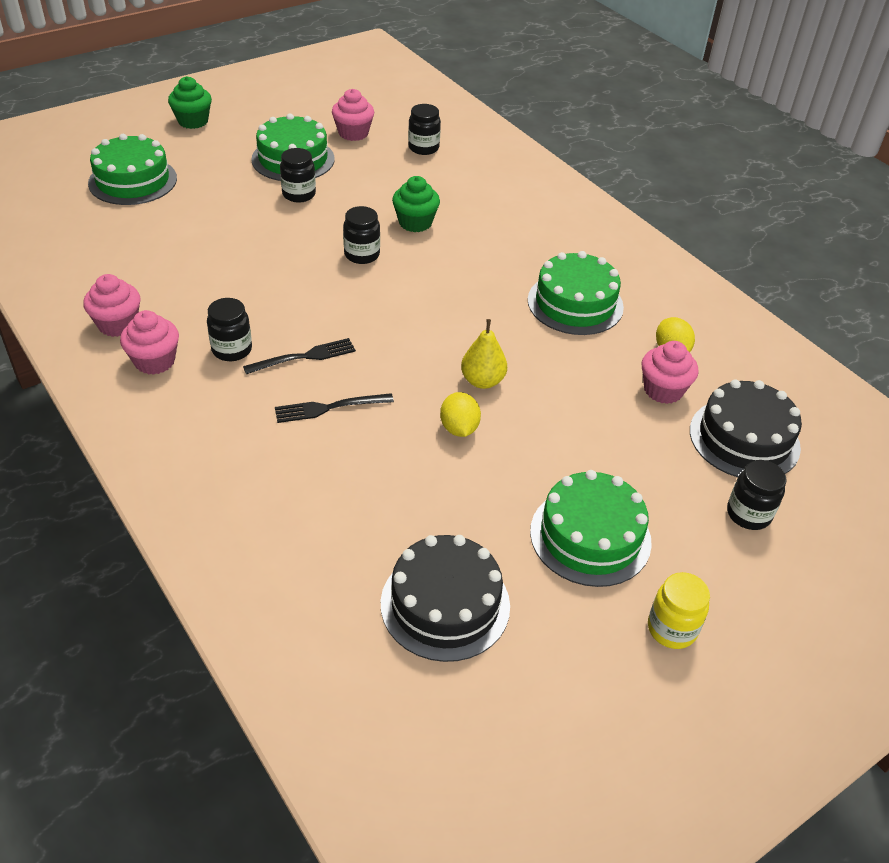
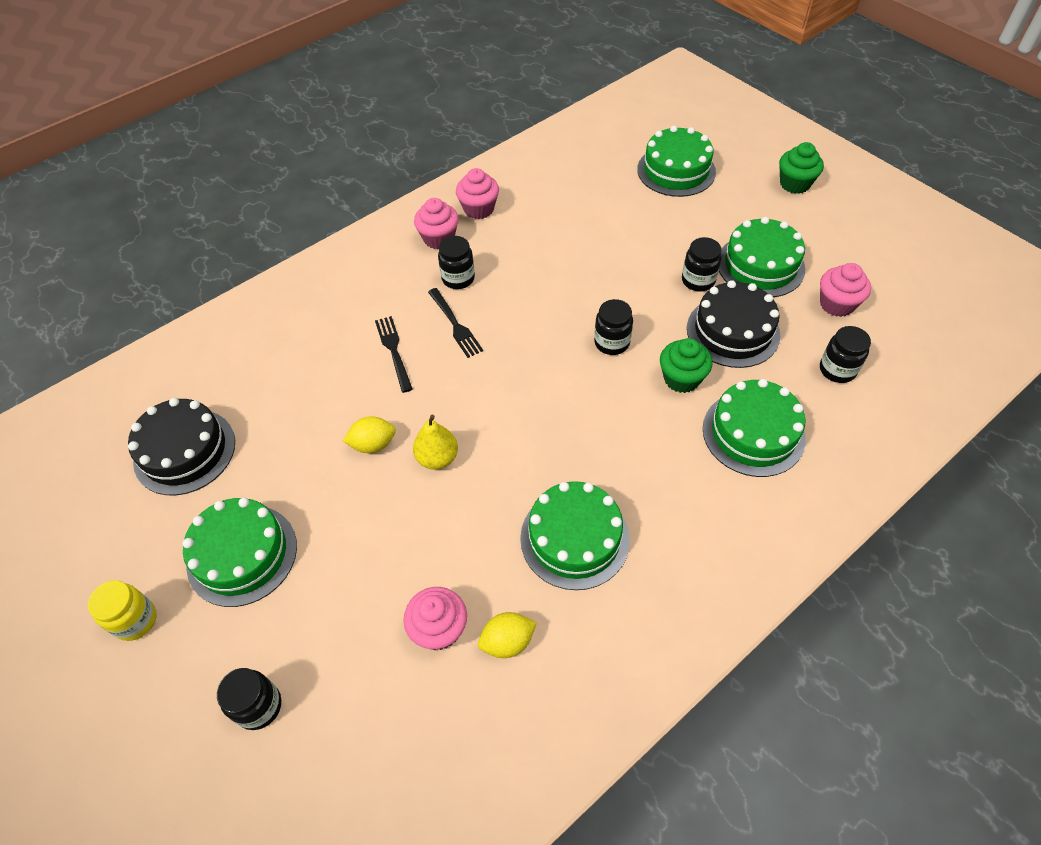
camera: 90 degrees right, 10 degrees up
black cake [690,380,802,477] -> black cake moved to [687,280,780,368]
none -> green cake [703,379,806,477]

